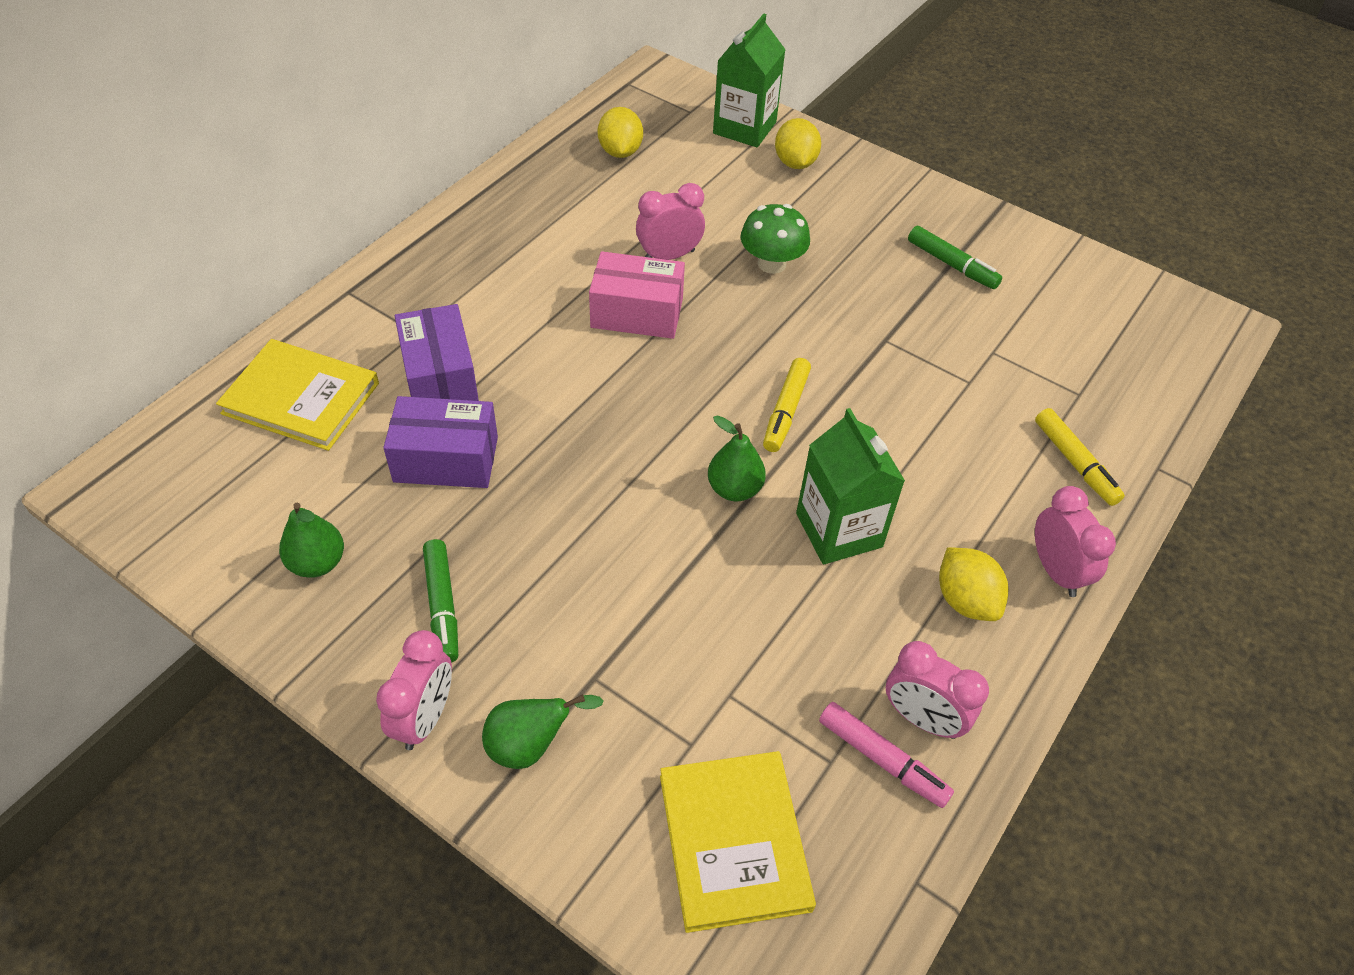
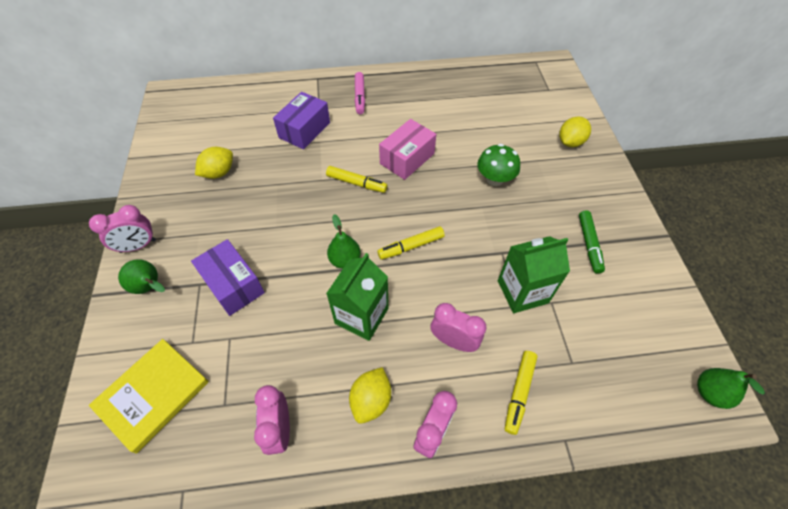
camera: 50 degrees right, 5 degrees up
yellow book [216,339,379,451] -> none
green pear [279,503,344,578] -> green pear moved to [697,368,765,409]
purple box [383,396,498,488] -> purple box moved to [191,239,265,316]
green marker [423,539,458,663] -> none
pink box [589,251,685,339] -> pink box turned 75 degrees clockwise [379,119,436,180]
yellow lemon [598,107,643,158] -> yellow lemon moved to [195,147,233,179]
pink clock [636,183,705,260] -> pink clock moved to [431,303,486,352]
green carton [713,14,786,147] -> green carton moved to [498,236,570,313]
pink marker [819,702,954,808] -> pink marker moved to [355,72,365,114]
none -> yellow marker [326,166,388,193]

